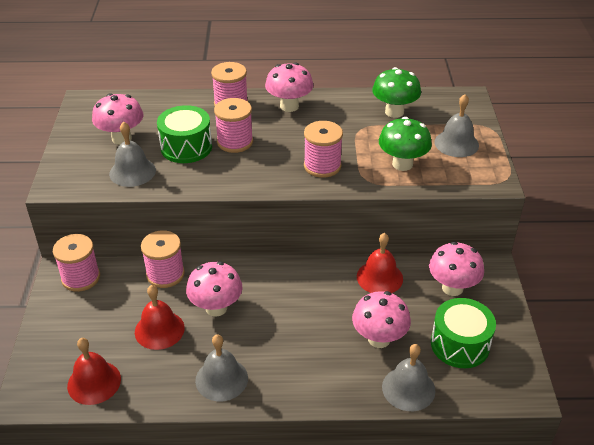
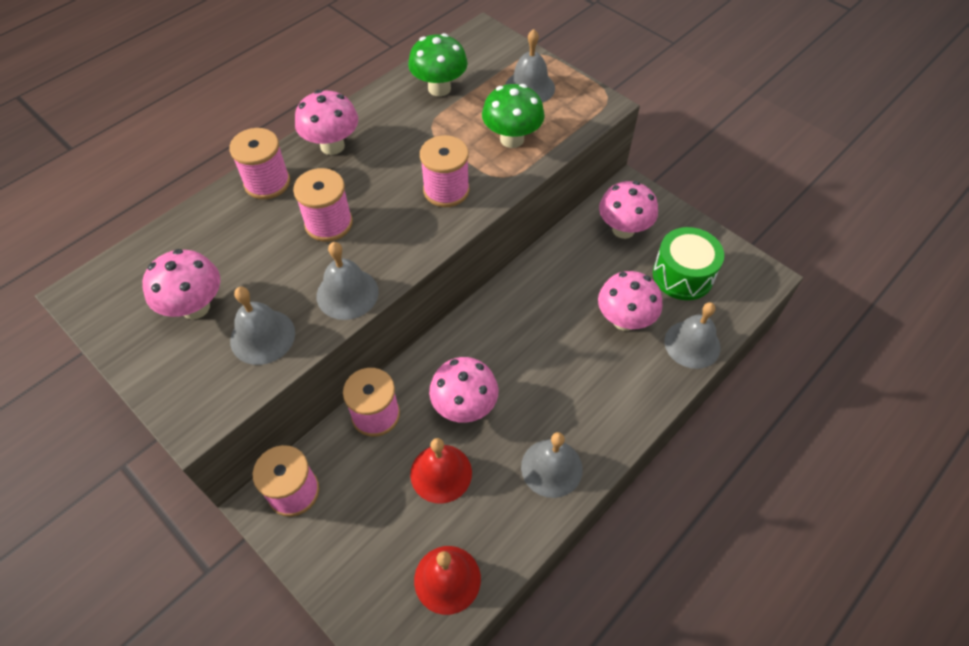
camera: 45 degrees left, 15 degrees up
green drum [157,105,212,163] -> none
red bell [357,233,403,293] -> none
none -> grey bell [317,242,379,320]

